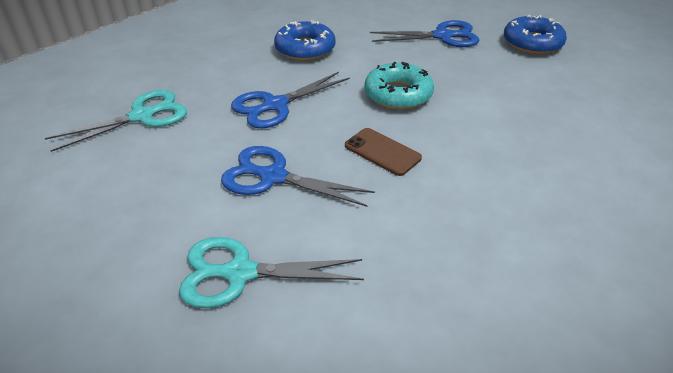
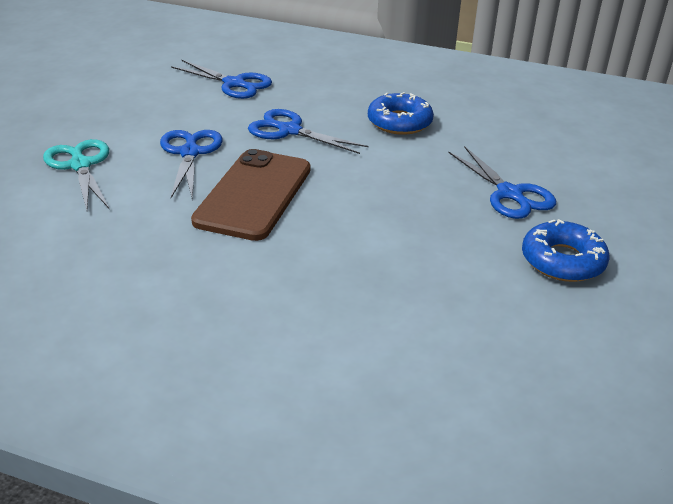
camera: 65 degrees right, 5 degrees down
turquoise scissors [45,90,187,152] -> blue scissors [171,60,272,99]
brown phone [345,128,422,176] -> brown phone [191,149,311,241], size x2.02
turquoise donut [364,62,434,110] -> none

